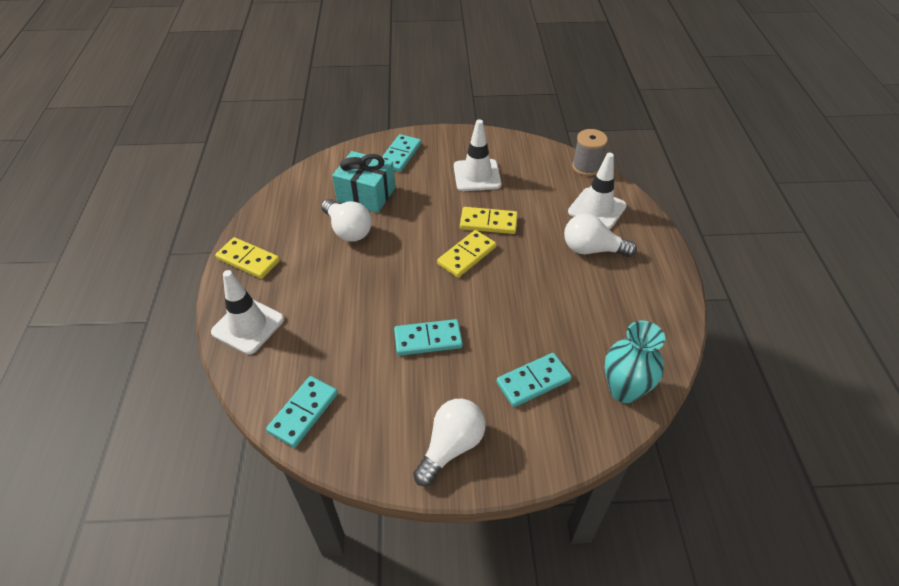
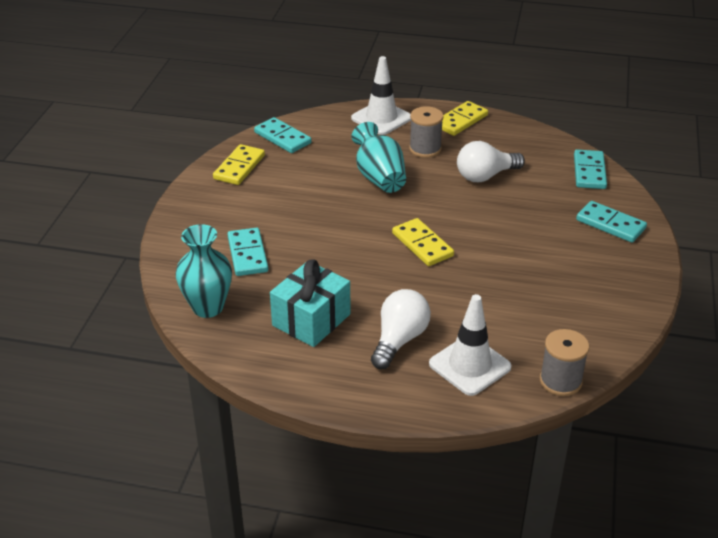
camera: 105 degrees right, 10 degrees down
turquoise gift [332,151,395,213] -> turquoise gift moved to [270,260,350,347]
turquoise domino [394,319,463,356] -> turquoise domino moved to [574,150,607,189]
white light bulb [413,399,485,486] -> none
white traffic cone [454,119,502,191] -> none
yellow domino [460,207,518,234] -> yellow domino moved to [213,144,265,185]
none -> turquoise vase [351,122,406,193]
none -> grey spool [409,106,444,158]

